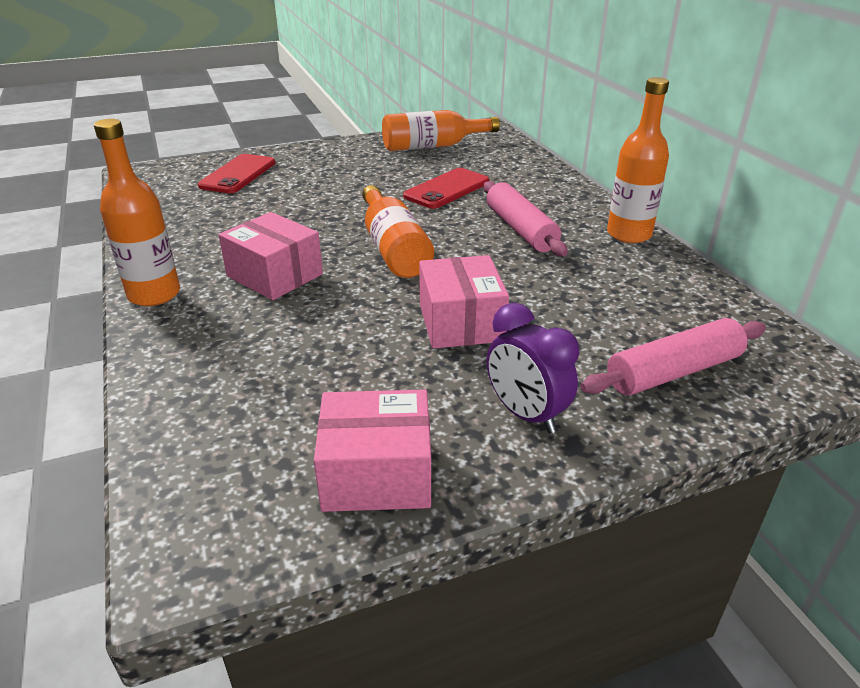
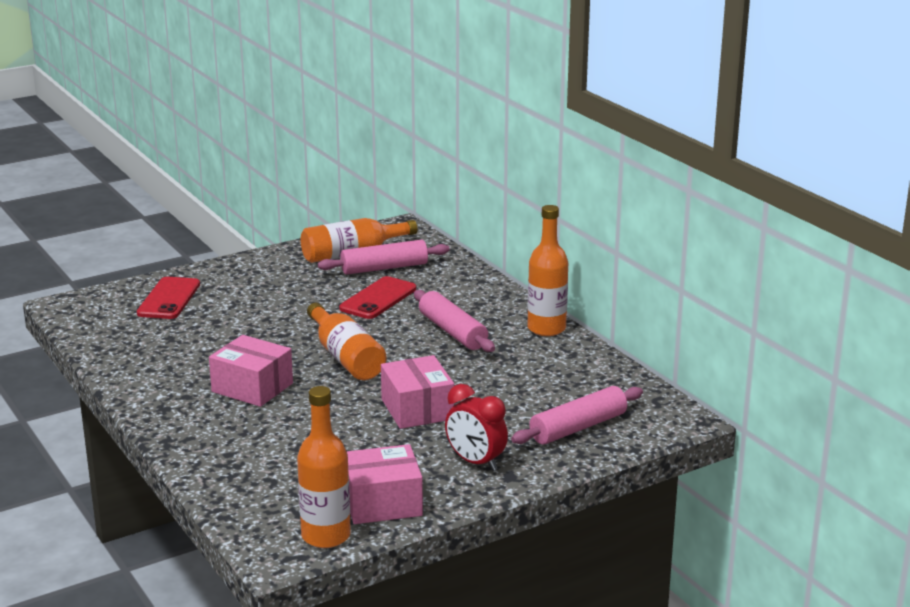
camera: 10 degrees left, 10 degrees down
orange bottle [94,119,180,306] -> orange bottle moved to [297,386,351,548]
purple clock [487,303,579,434] -> red clock [445,384,508,471]
none -> pink rolling pin [318,240,450,275]

